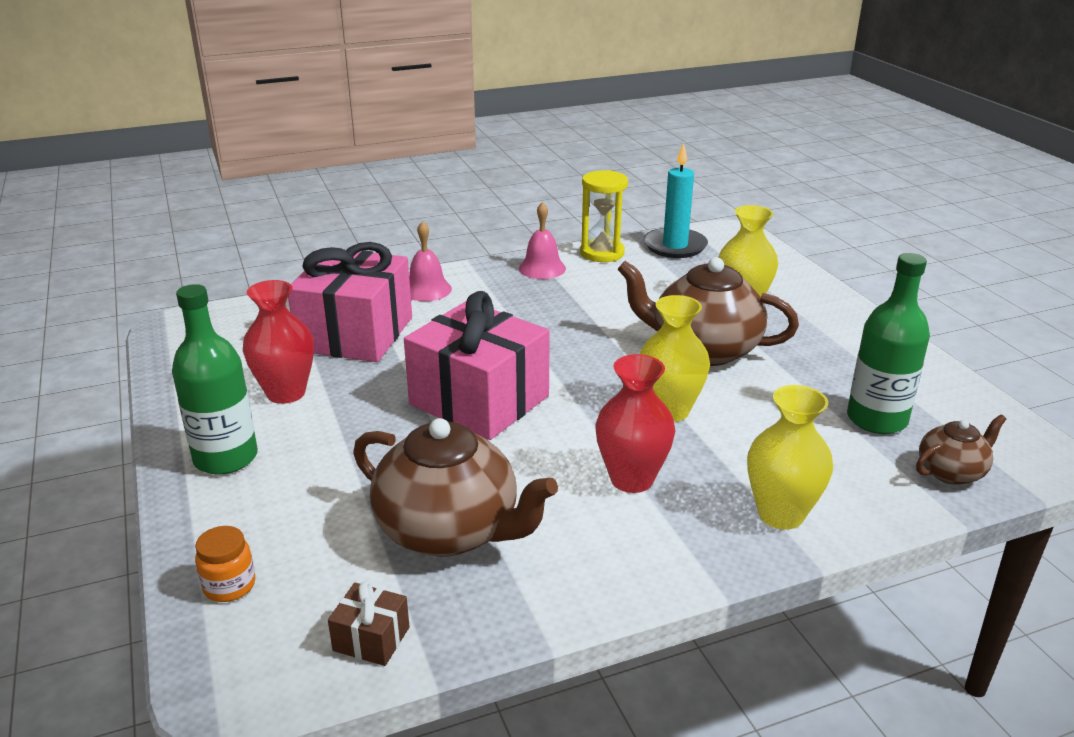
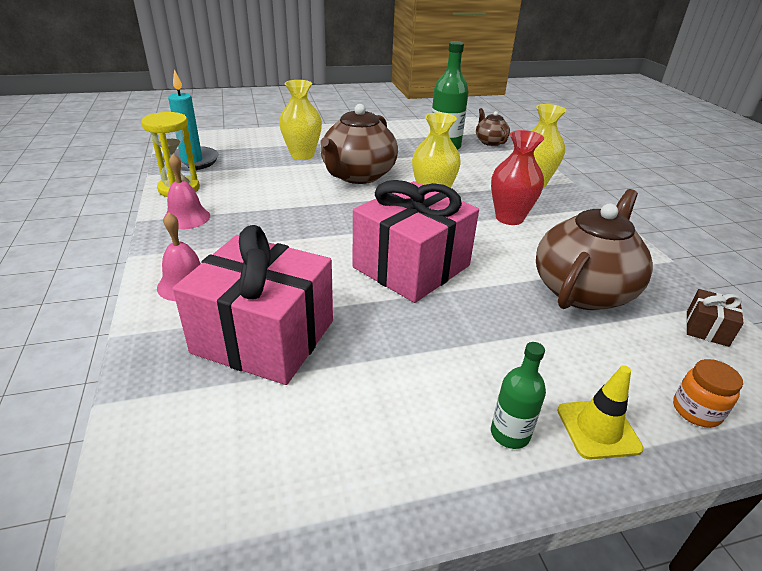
camera: 85 degrees left, 5 degrees up
green bottle [172,284,258,475] -> green bottle [491,342,546,449], size x0.56
red vase [243,280,314,404] -> none
none -> yellow traffic cone [557,365,643,459]

